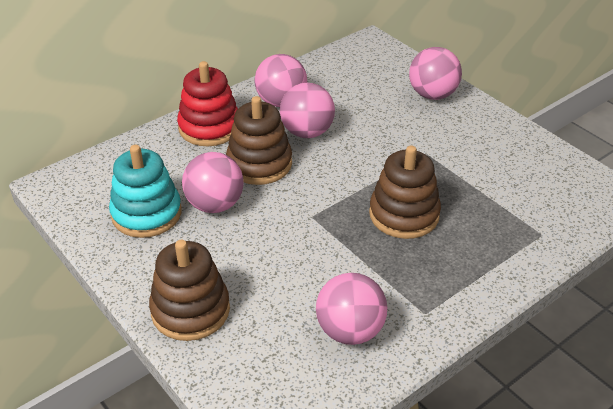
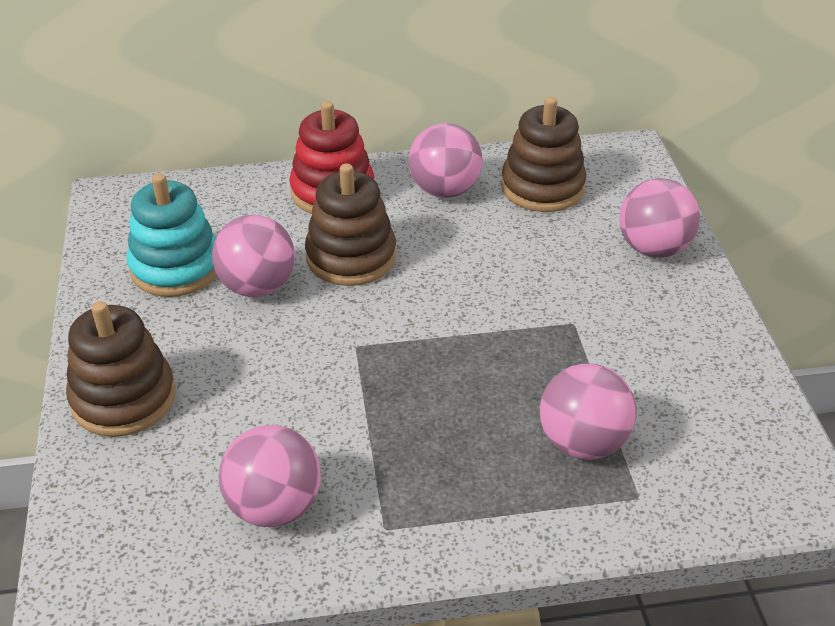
camera: 30 degrees right, 0 degrees up
pink ball [280,83,335,138] -> pink ball moved to [540,364,637,460]
brown stacking toy [369,146,441,239] -> brown stacking toy moved to [501,97,586,212]

